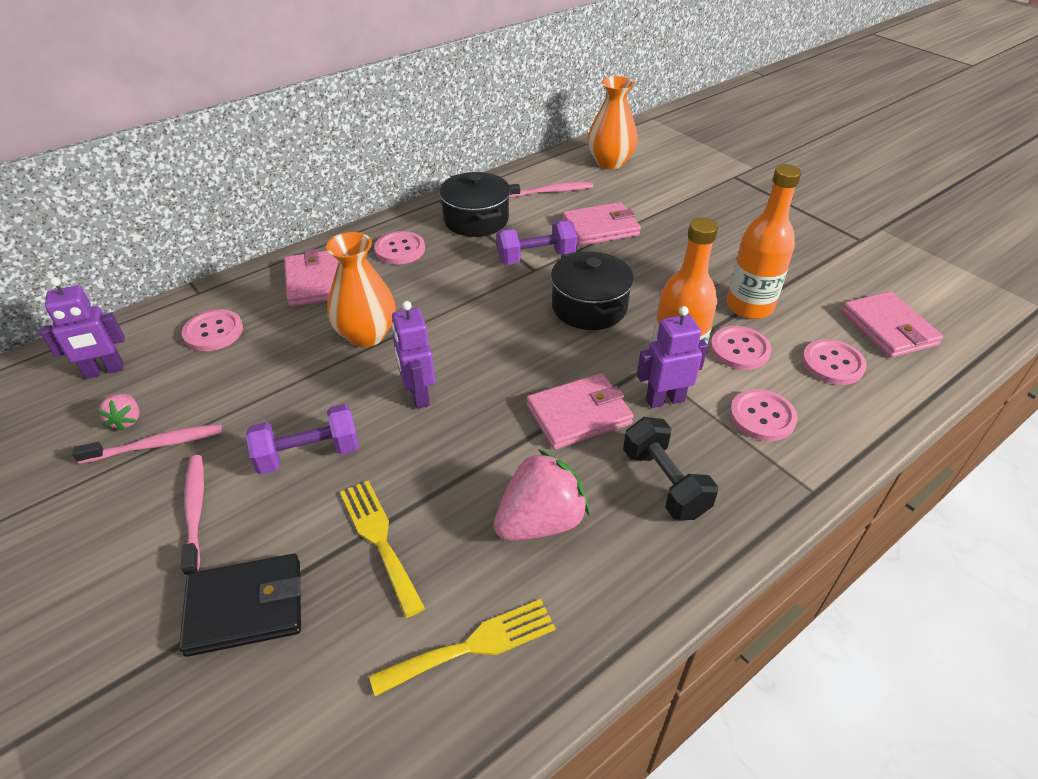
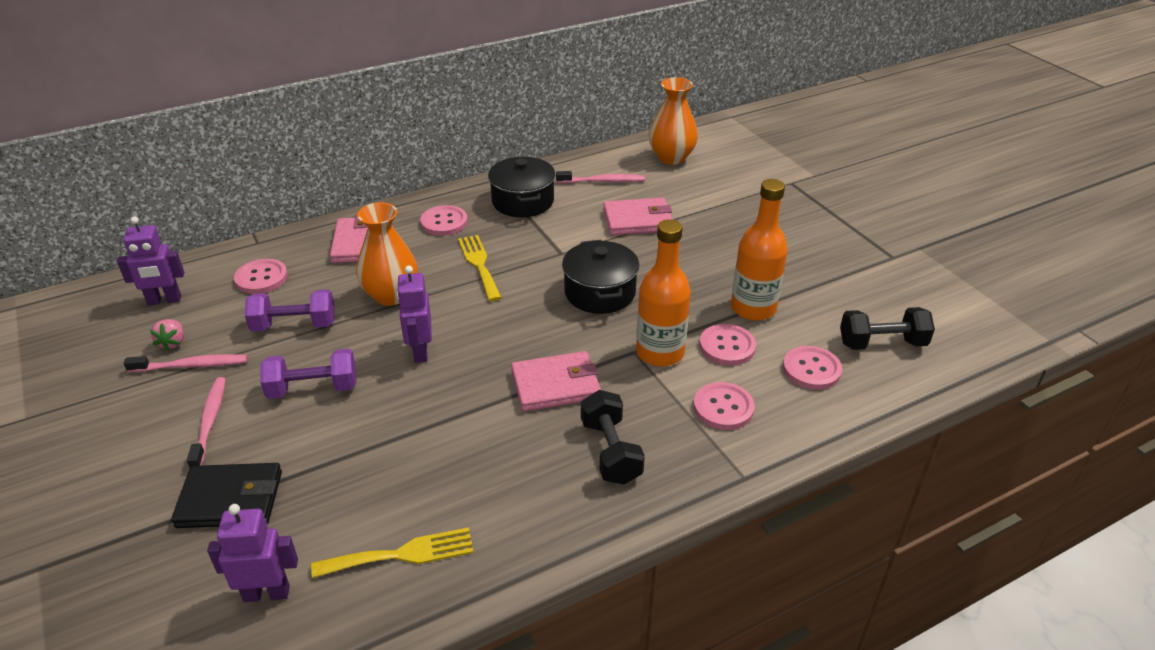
camera: 10 degrees right, 5 degrees down
yellow fork [340,480,425,618] -> yellow fork moved to [458,235,502,301]
pink strawberry [494,449,589,541] -> none
purple dumbbell [496,220,577,265] -> purple dumbbell moved to [245,289,335,332]
purple robot [637,306,708,408] -> purple robot moved to [207,504,298,602]
pink wallet [841,291,943,358] -> black dumbbell [840,307,935,350]

